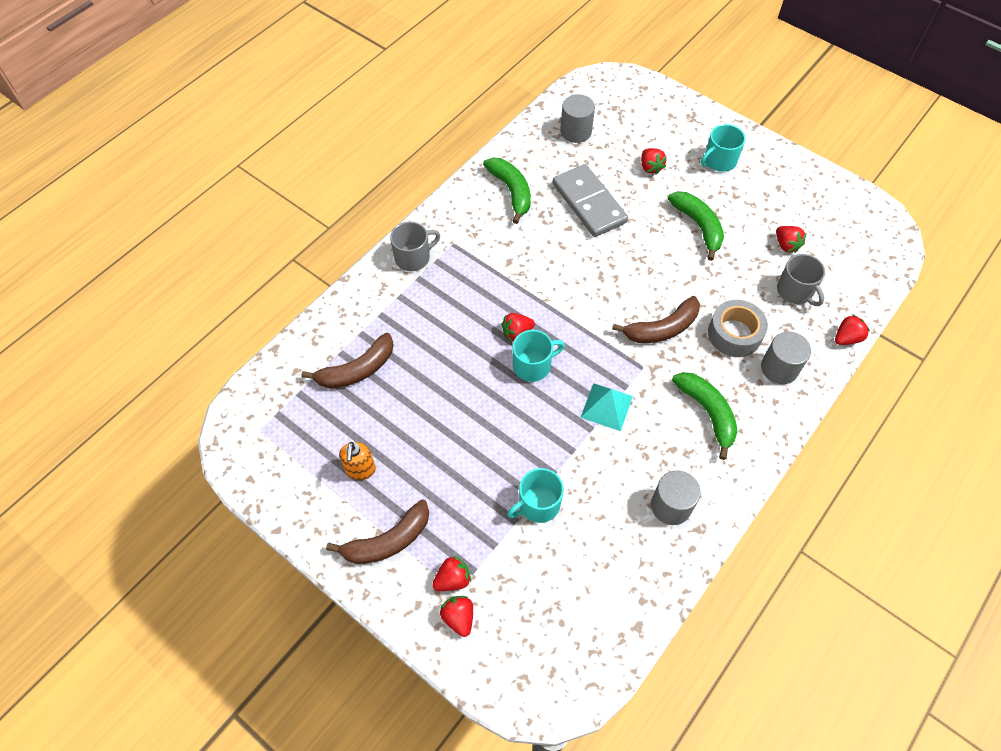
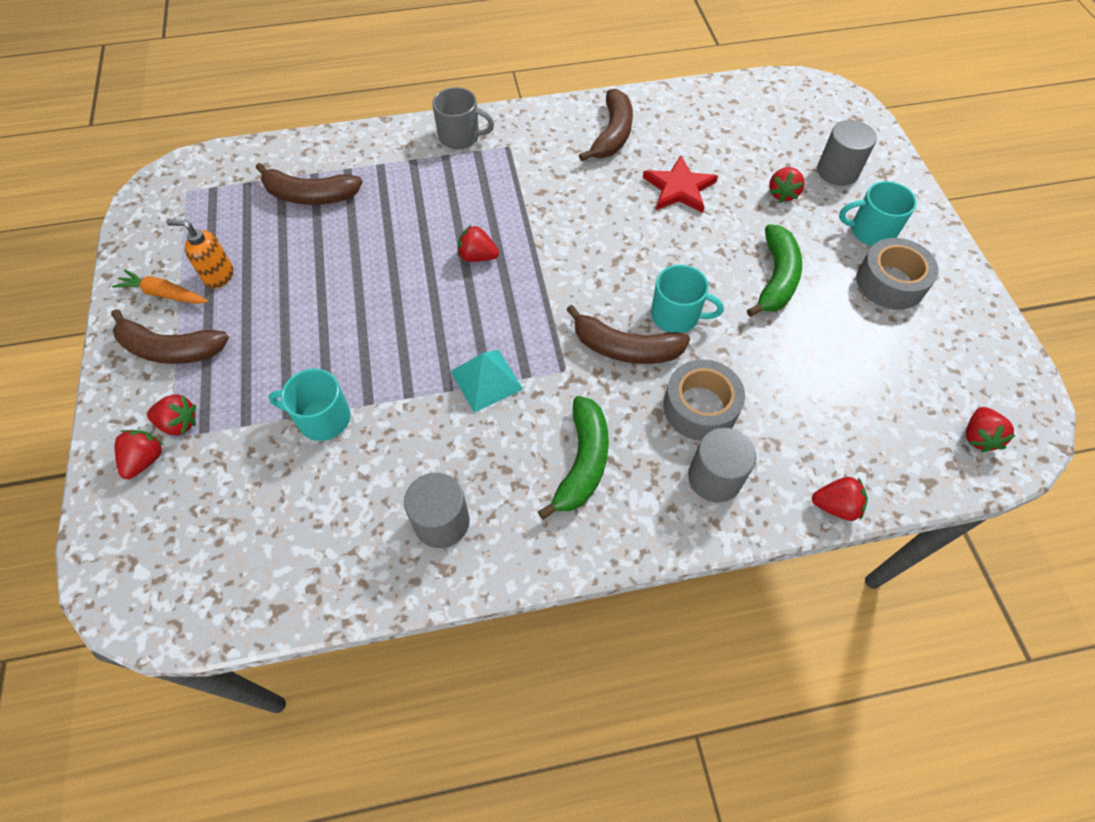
camera: 40 degrees right, 0 degrees up
orange soap dispenser [339,442,376,480] -> orange soap dispenser turned 60 degrees clockwise [166,219,233,289]
green banana [483,158,531,224] -> brown banana [579,89,633,161]
turquoise mug [513,330,565,382] -> turquoise mug moved to [651,265,724,333]
grey domino [553,164,628,237] -> red star [643,155,718,213]
grey cylinder [560,94,595,143] -> grey cylinder moved to [817,120,877,186]
red strawberry [776,226,807,253] -> red strawberry moved to [966,407,1015,452]
grey mug [777,254,825,306] -> none
none -> orange carrot [112,269,209,304]
none -> grey tape [856,238,939,310]

